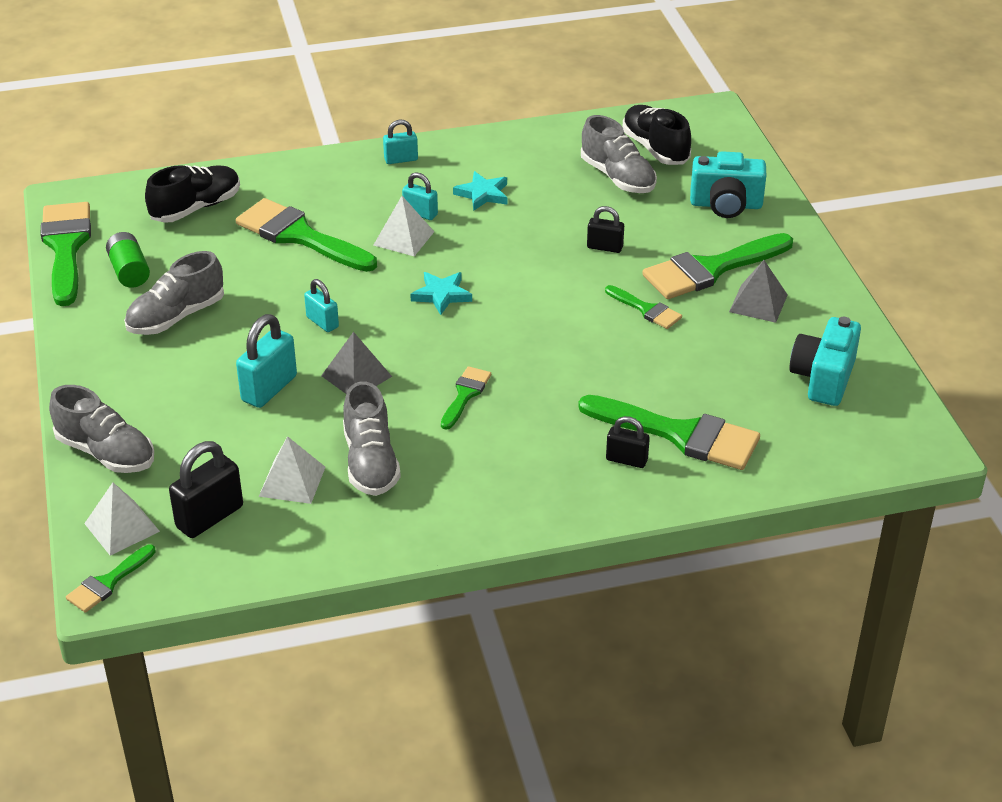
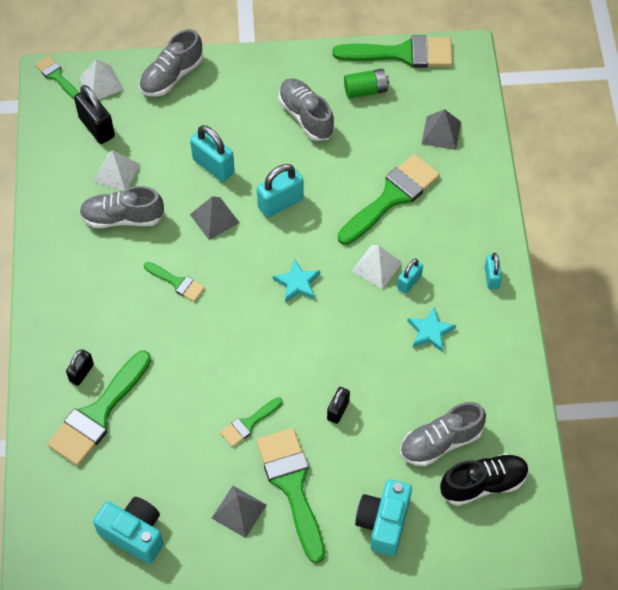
camera: 100 degrees right, 20 degrees up
black shoe [145,165,240,223] -> grey pyramid [422,109,461,150]
turquoise padlock [304,279,339,332] -> turquoise padlock [257,164,304,218], size x1.65

